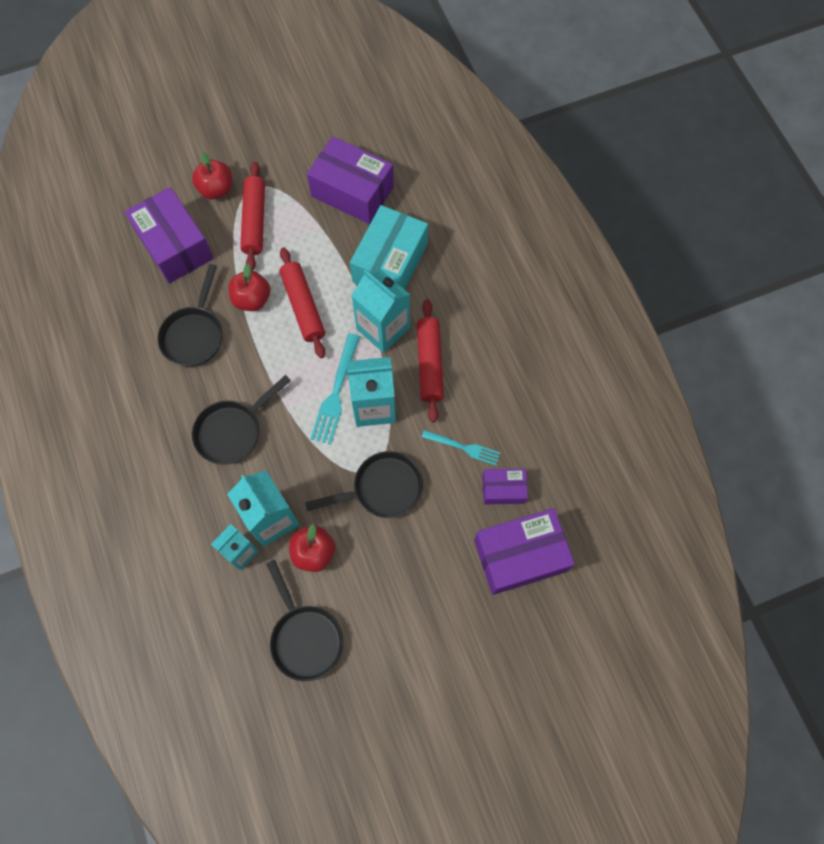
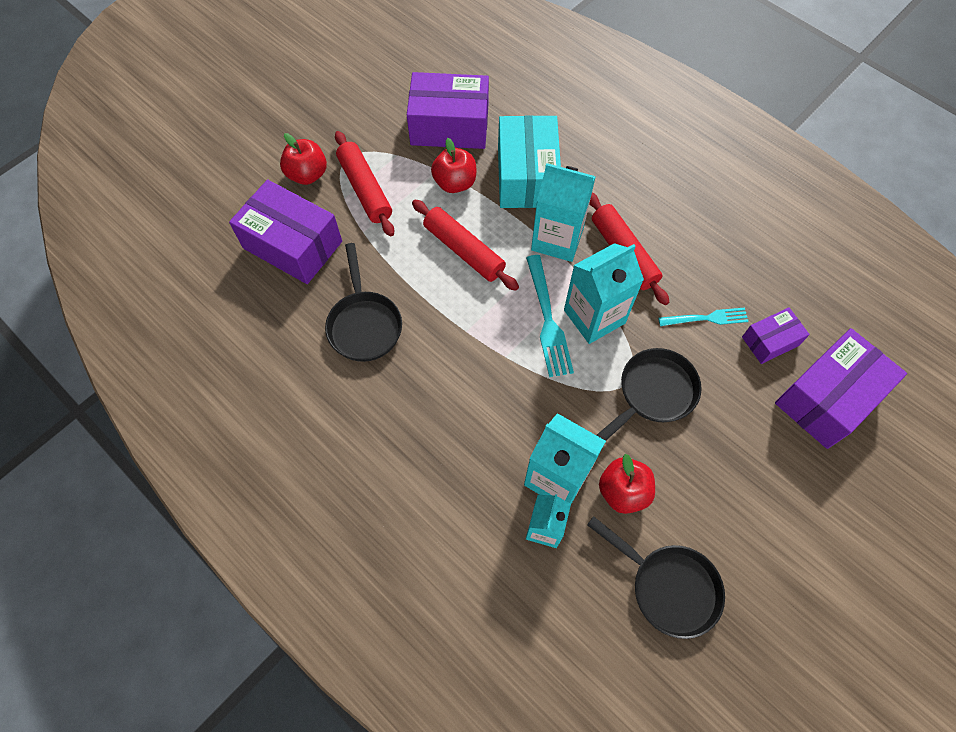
camera: 25 degrees left, 5 degrees down
black pan [192,375,291,465] -> none
red apple [228,264,270,311] -> red apple moved to [431,138,476,193]

